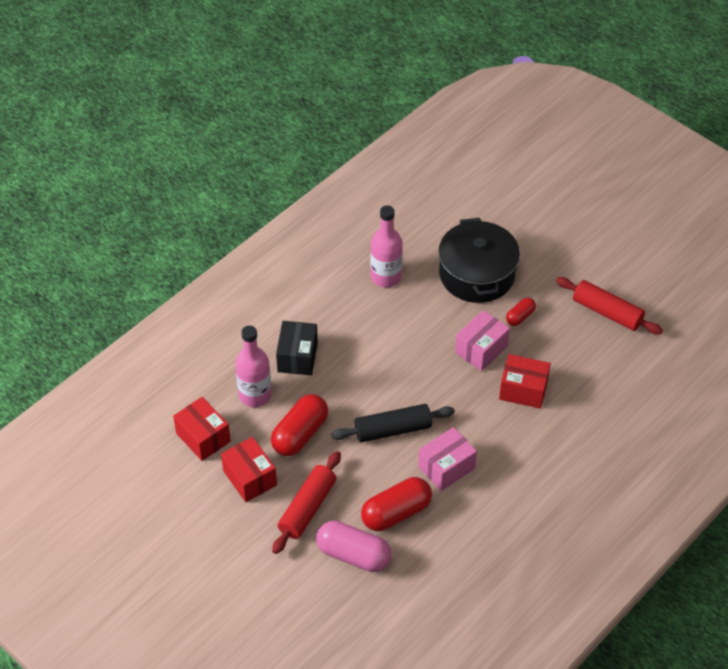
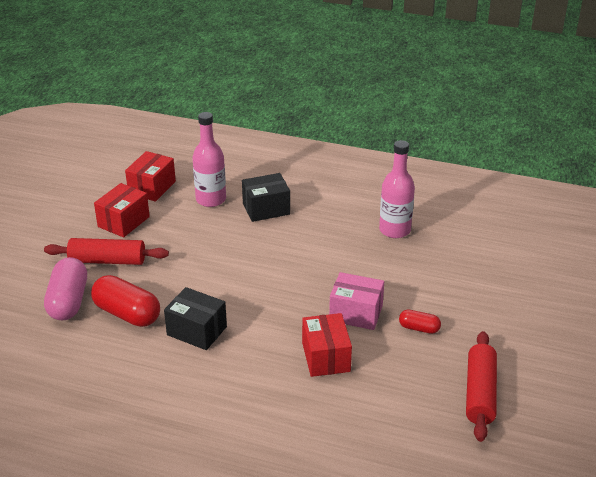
camera: 65 degrees right, 15 degrees down
red capsule [271,394,328,456] -> none
black rolling pin [331,404,455,442] -> none
pink box [418,427,477,491] -> black box [164,287,227,350]
black pot [438,218,520,303] -> none

